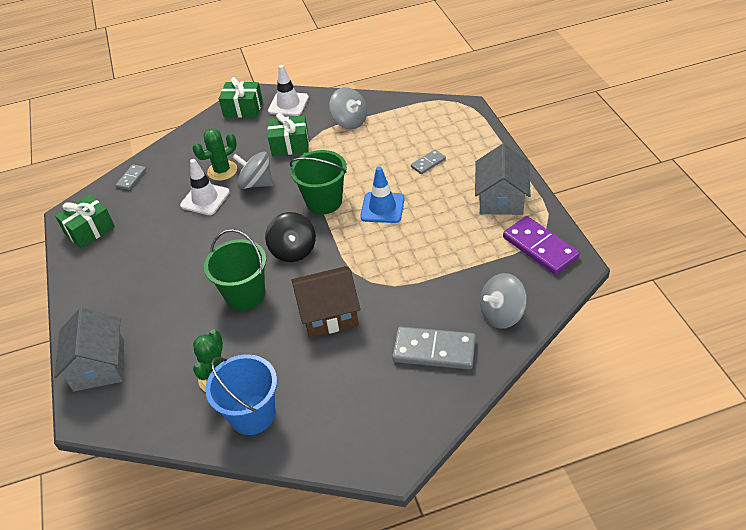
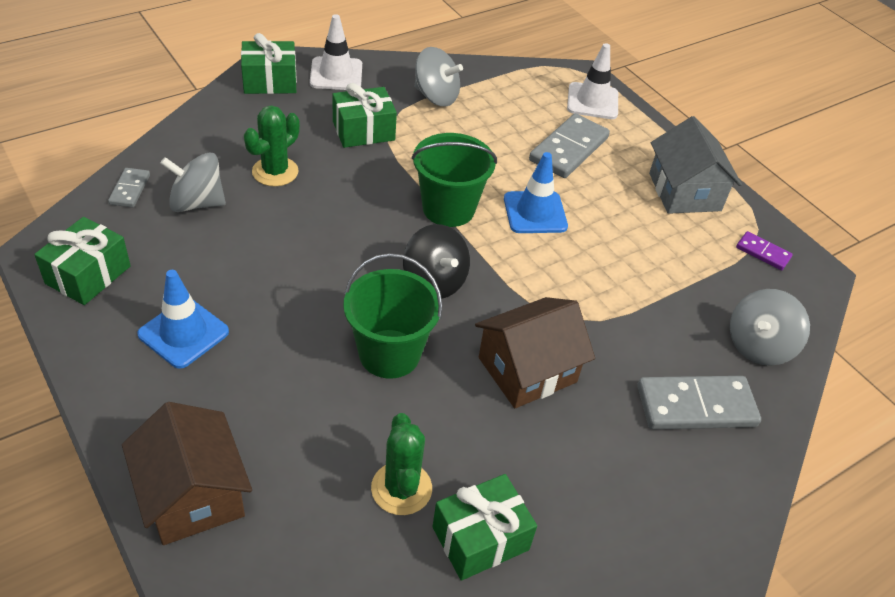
camera: 25 degrees left, 0 degrees up
grey house [54,307,124,391] -> brown house [122,402,252,545]
white traffic cone [180,159,230,215] -> white traffic cone moved to [567,43,618,119]
blue bucket [205,354,277,435] -> green gift [432,474,537,581]
grey spinning top [232,152,273,189] -> grey spinning top moved to [160,152,226,212]
grey domino [411,150,446,174] -> grey domino [529,114,610,178], size x1.90
purple domino [503,216,580,275] -> purple domino [736,231,793,270], size x0.53
none -> blue traffic cone [137,270,229,369]

